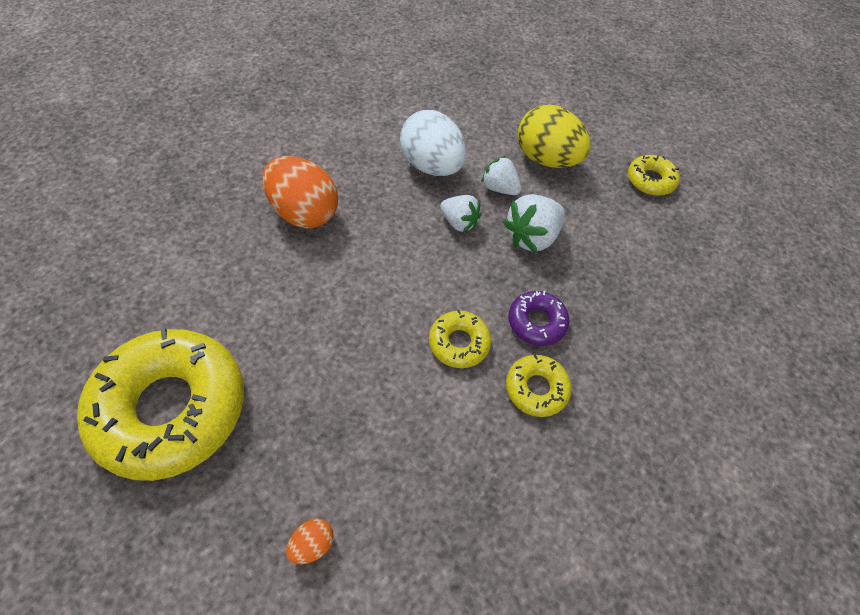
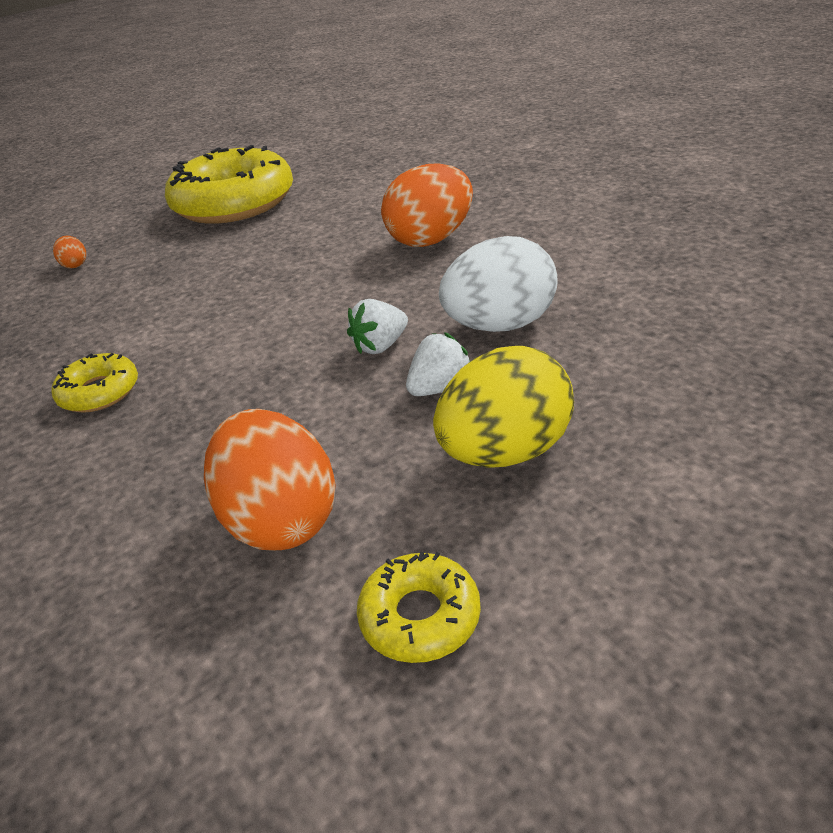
camera: 110 degrees right, 20 degrees down
yellow donut [429,310,491,368] -> none
white strawberry [503,194,565,253] -> none
purple donut [508,291,570,346] -> none
none -> orange egg [204,409,336,551]

